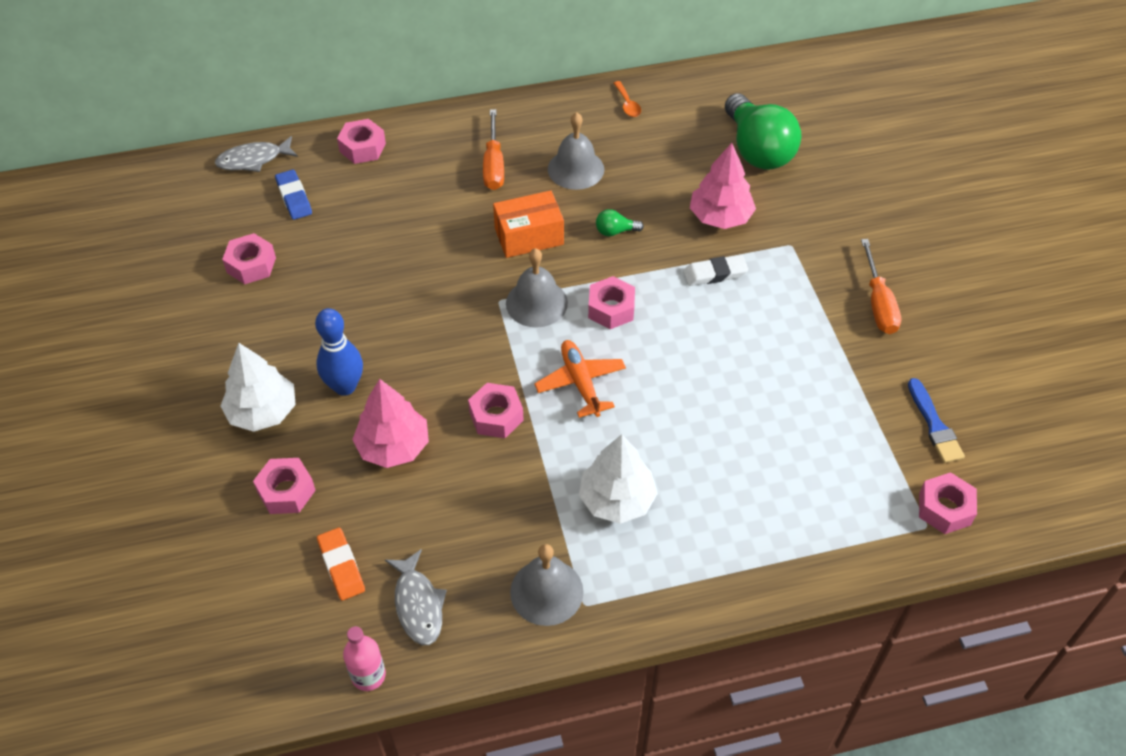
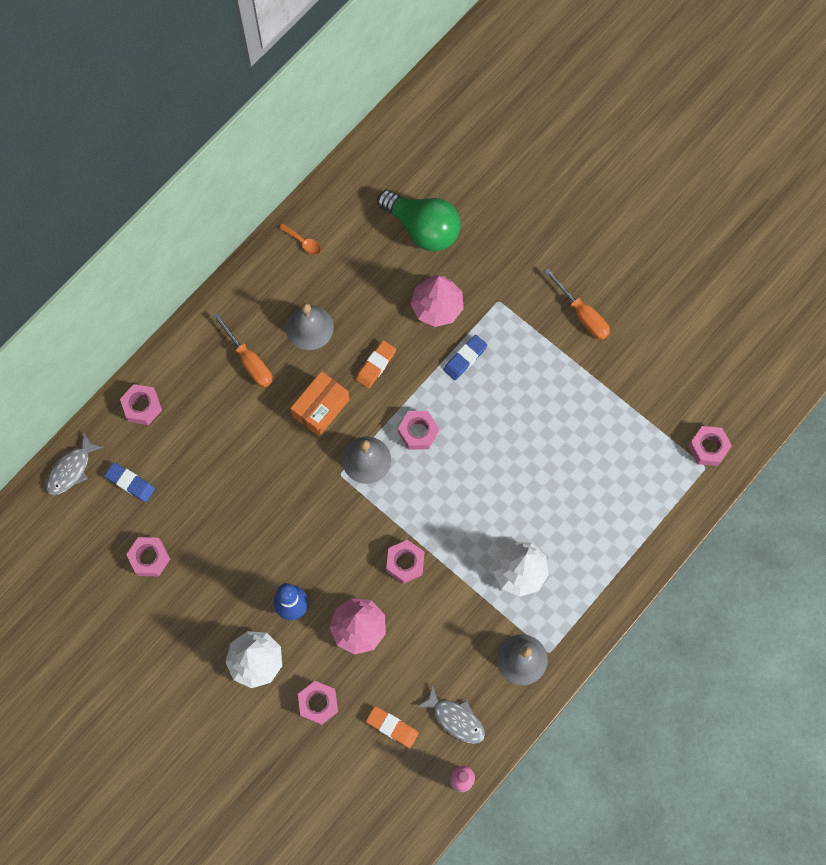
camera: 35 degrees left, 20 degrees up
orange plane [534,340,626,418] -> none
green light bulb [596,209,644,236] -> orange eraser [356,340,396,389]
white eraser [683,255,748,286] -> blue eraser [443,335,488,380]
blue brush [908,378,965,463] -> none

